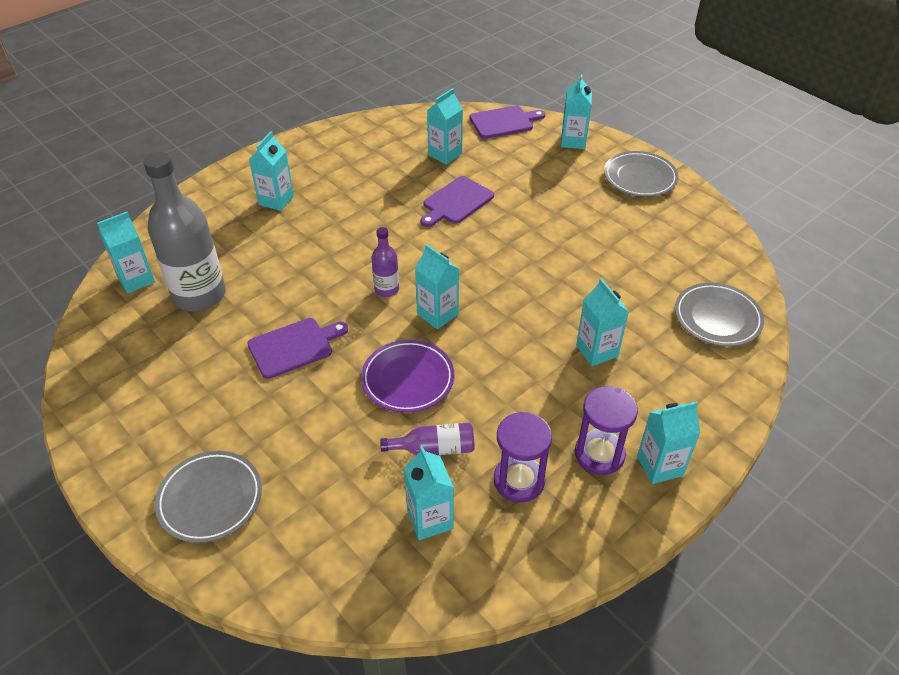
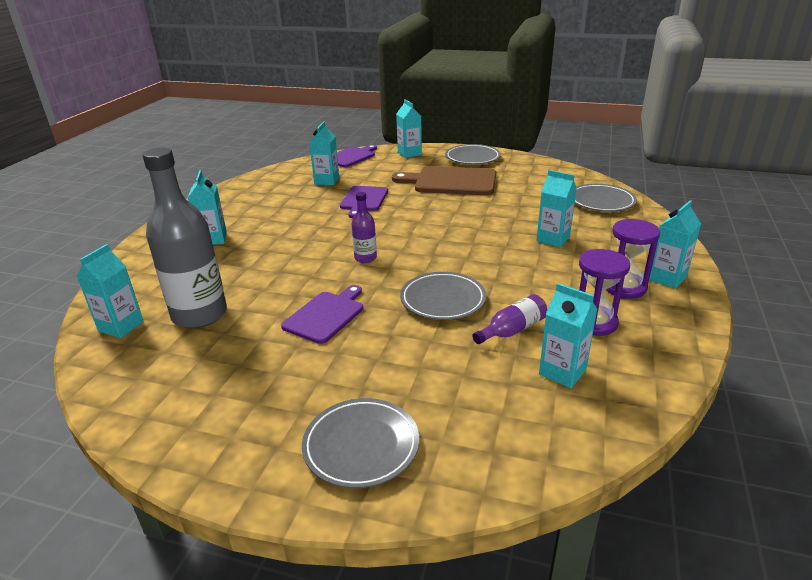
camera: 30 degrees left, 15 degrees down
purple plate [361,340,454,413] -> grey plate [400,272,486,320]
turquoise carton [415,244,459,329] -> none
none -> brown cutting board [392,166,496,195]

